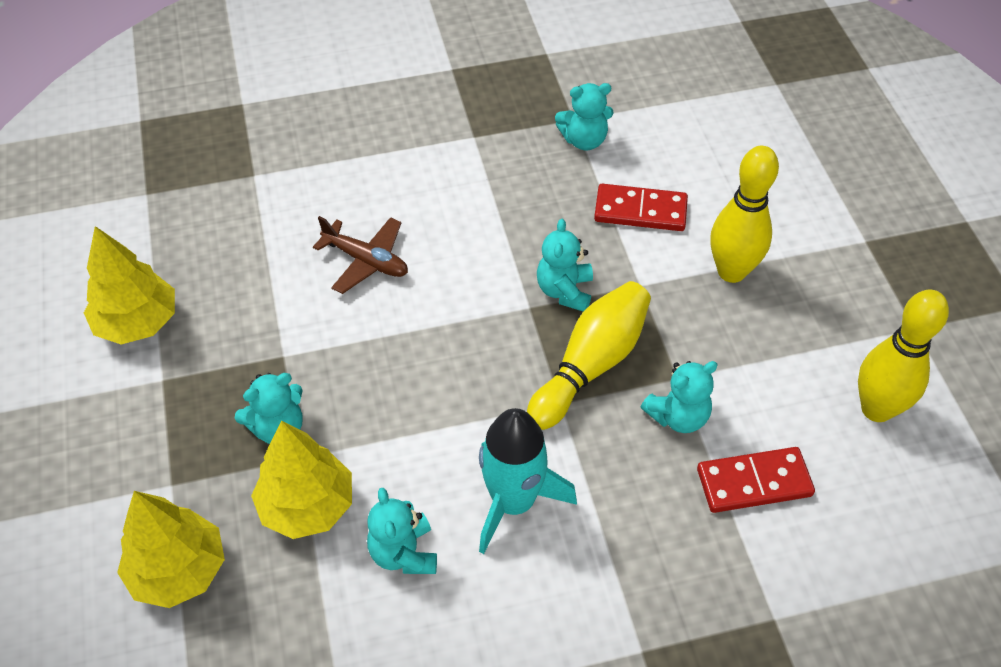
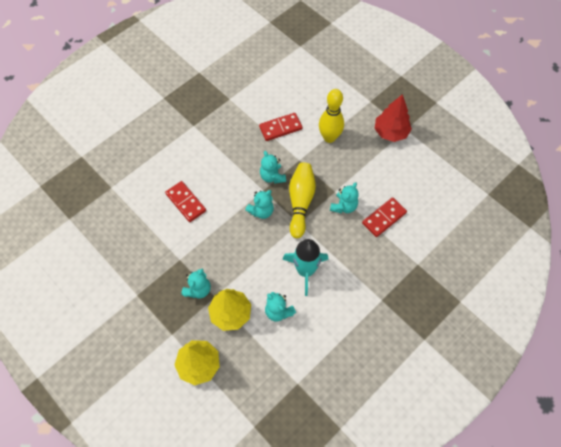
camera: 30 degrees left, 10 degrees up
yellow tree [84,226,175,345] -> none
brown plane [313,216,408,294] -> red domino [165,181,206,222]
turquoise teddy bear [555,83,614,150] -> turquoise teddy bear moved to [245,190,274,219]
yellow bowling pin [858,289,949,422] -> none
none -> red tree [374,94,412,142]

